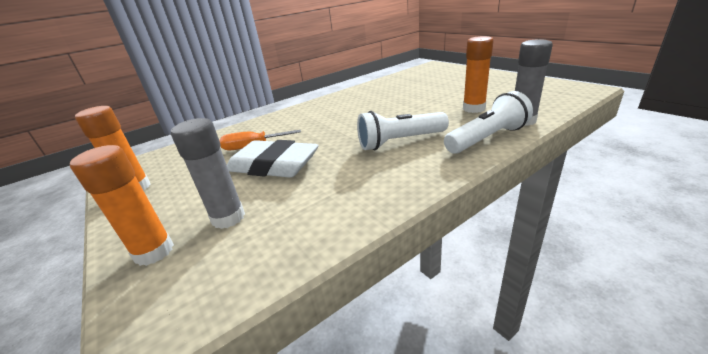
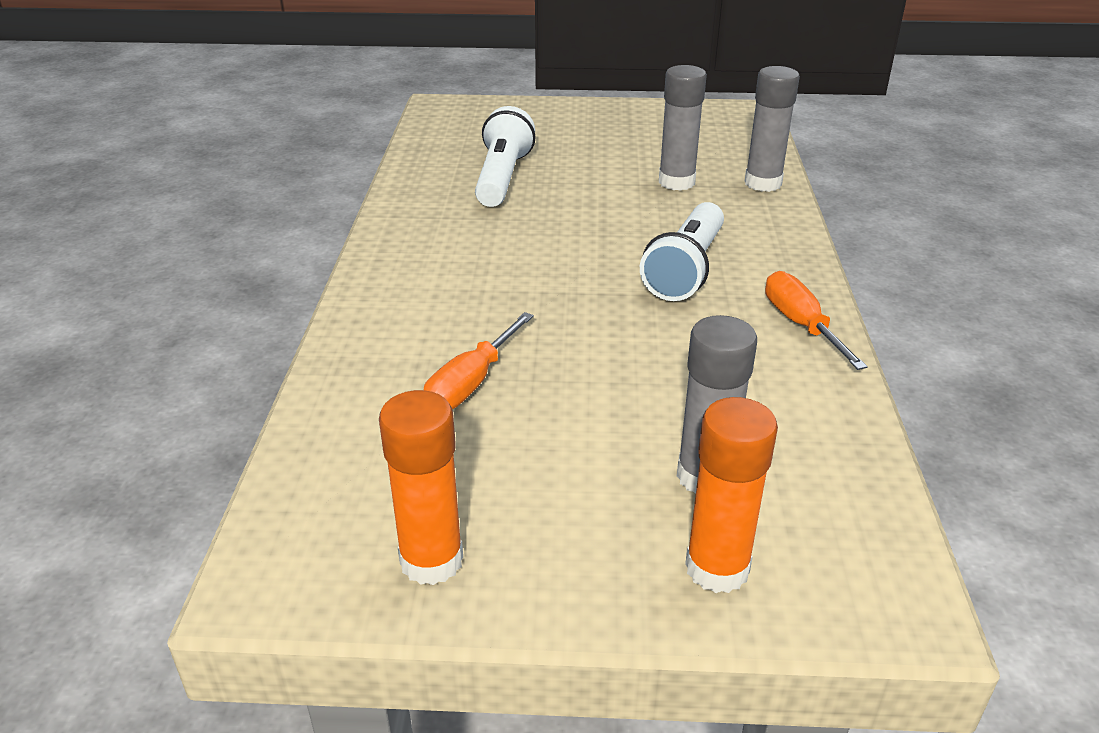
camera: 55 degrees left, 5 degrees up
white eraser [227,140,319,178] -> none
white flashlight [444,91,533,154] -> white flashlight moved to [475,106,536,207]
orange glue stick [463,36,494,113] -> grey glue stick [659,65,707,191]
none -> orange screwdriver [765,271,868,370]

